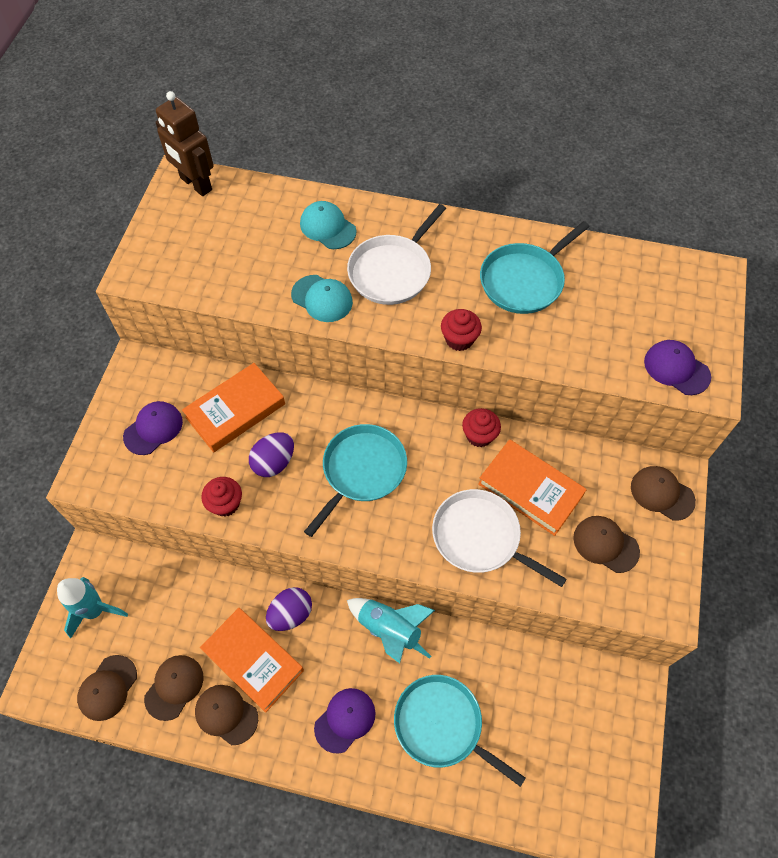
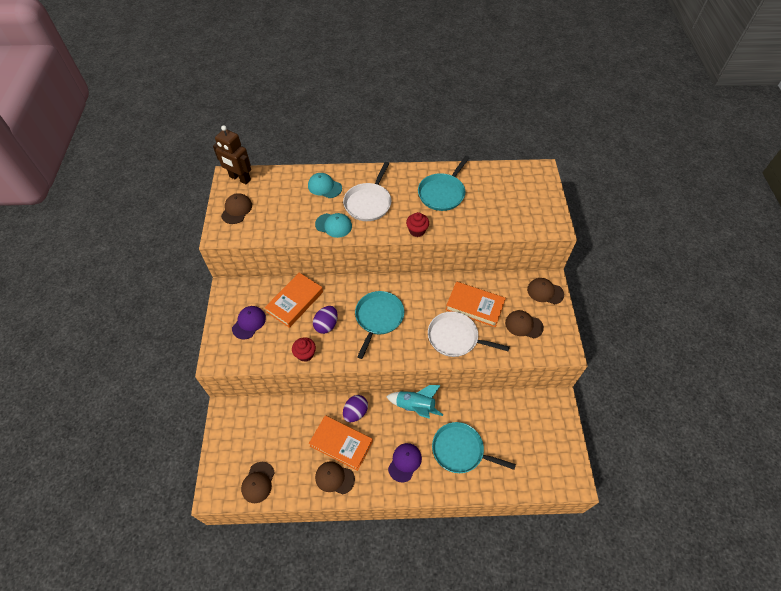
camera: 15 degrees left, 5 degrees down
turquoise rocket [57,577,128,638] -> none
brown cap [144,655,203,721] -> brown cap moved to [221,193,252,224]
red cupcake [462,408,501,447] -> none
purple cap [644,340,711,395] -> none

